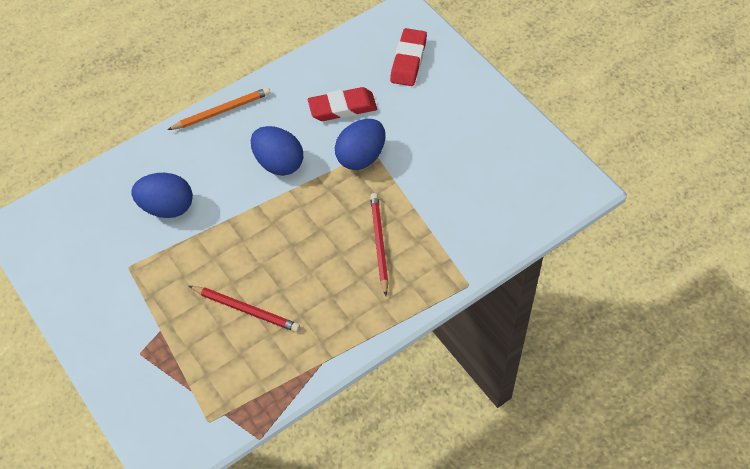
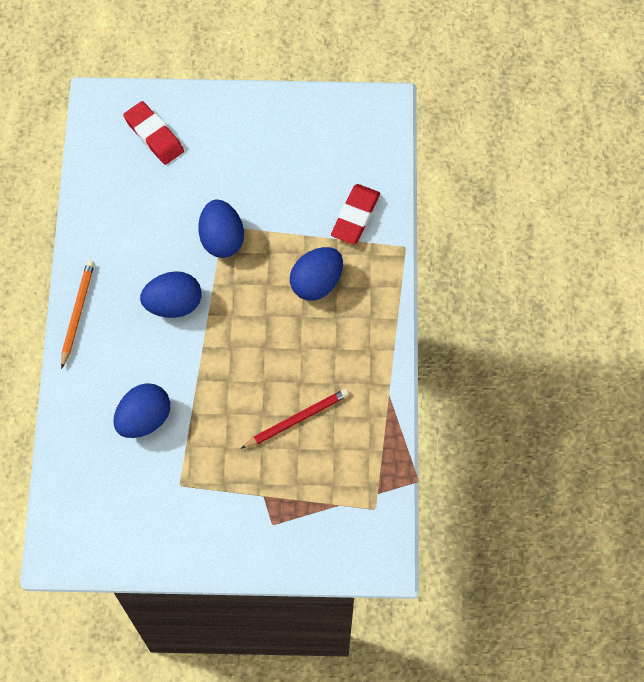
camera: 55 degrees left, 10 degrees up
red eraser [308,87,377,121] -> red eraser moved to [331,184,380,244]
red pencil [370,193,389,296] -> blue egg [290,247,343,301]

